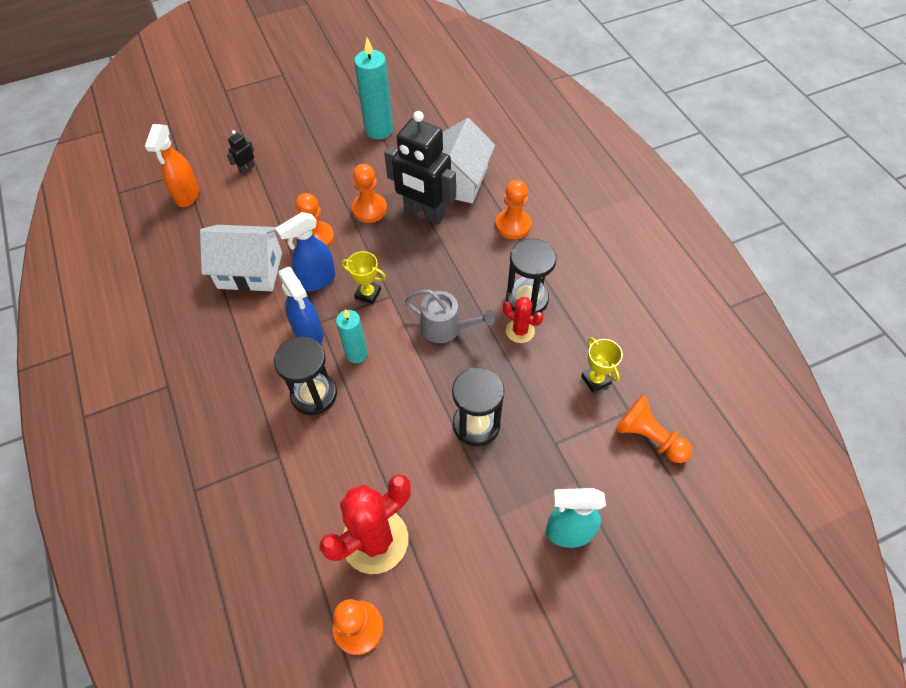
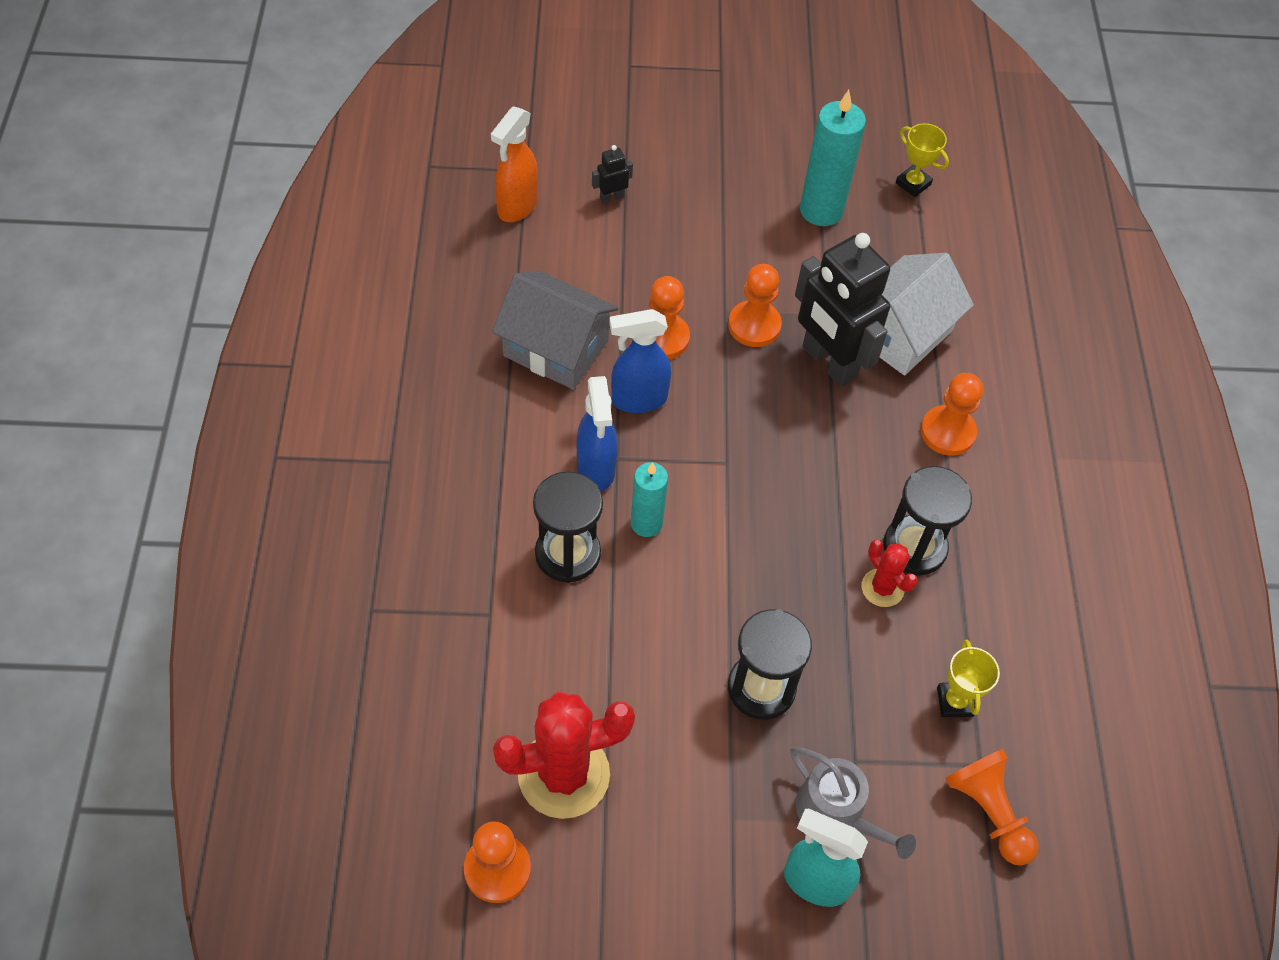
camera: 20 degrees right, 0 degrees up
white house [200,225,282,291] -> grey house [492,271,619,389]
yellow trophy [341,251,386,304] -> yellow trophy moved to [896,123,949,197]
grey watering can [405,290,495,343] -> grey watering can moved to [790,747,916,859]

